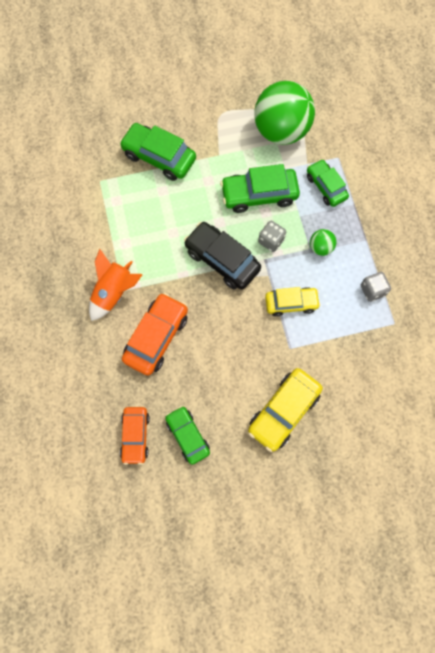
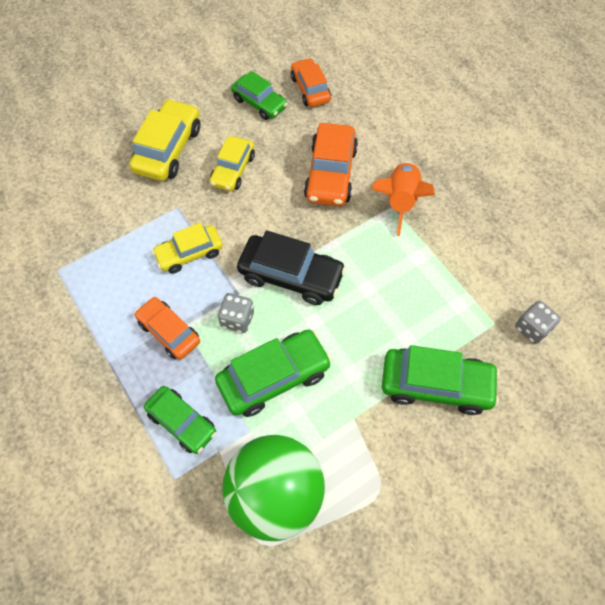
camera: 160 degrees right, 10 degrees down
green ball [310,229,336,256] -> orange car [135,297,200,360]
grey dice [361,272,391,302] -> grey dice moved to [515,301,561,344]
none -> yellow car [210,136,255,191]

